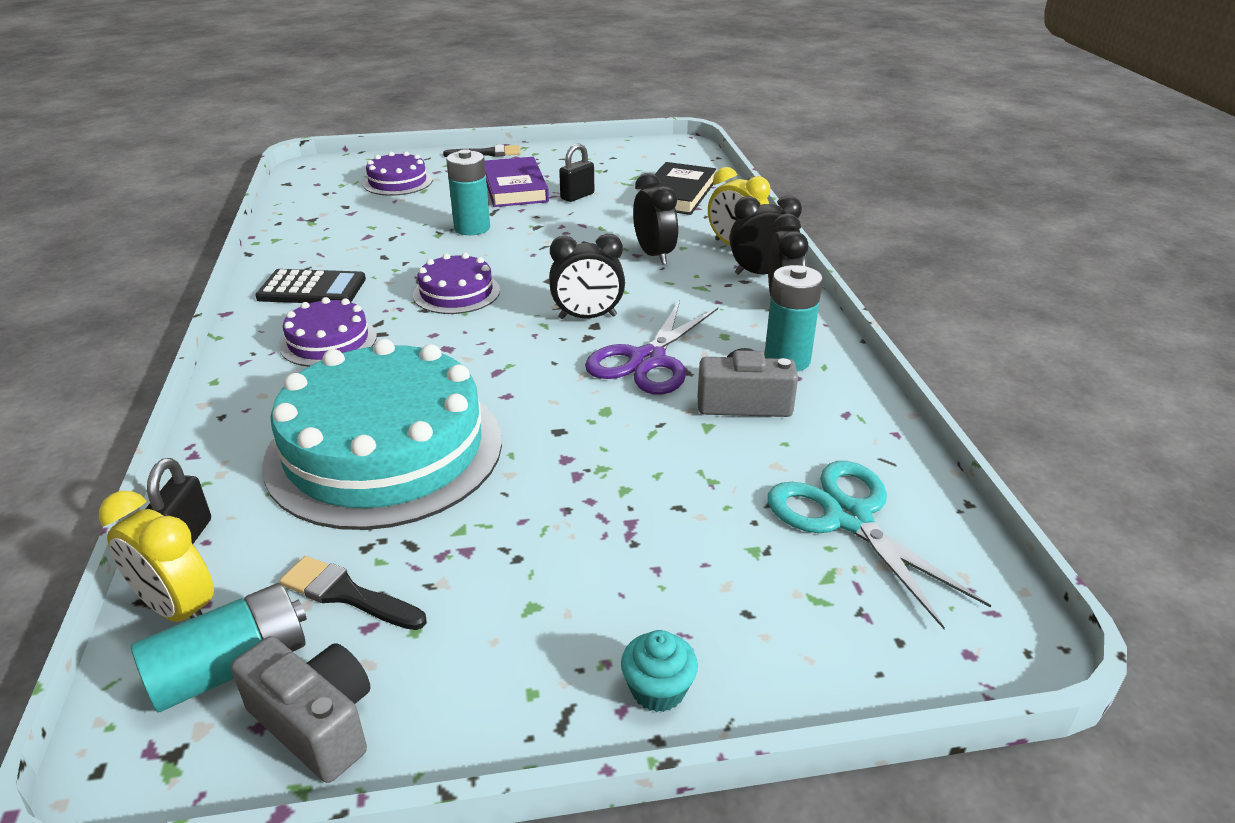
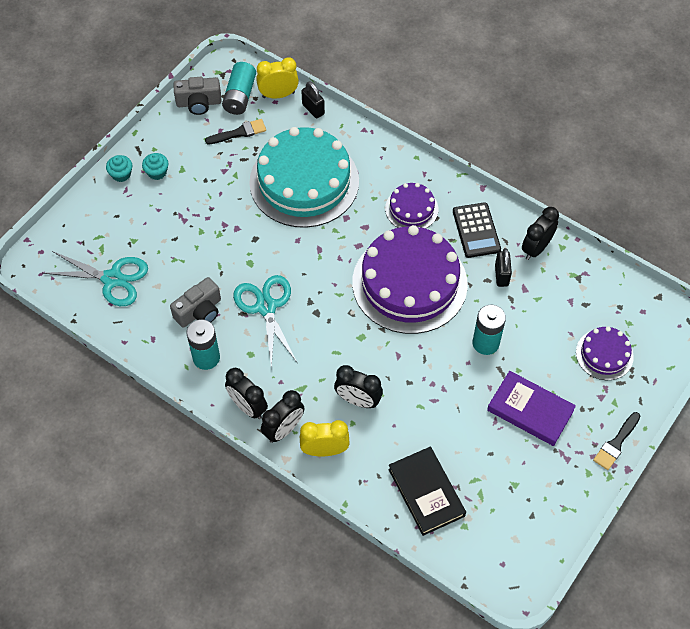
camera: 135 degrees right, 25 degrees up
black calculator [255,269,366,303] -> black calculator turned 60 degrees counterclockwise [453,202,501,258]
purple cake [413,253,500,314] -> purple cake [352,225,468,334], size x2.08
black clock [549,234,625,319] -> black clock moved to [522,207,559,260]
black padlock [559,143,594,202] -> black padlock moved to [495,248,512,287]
purple scissors [585,300,718,395] -> turquoise scissors [233,275,298,370]
none -> turquoise cupcake [142,153,168,180]

